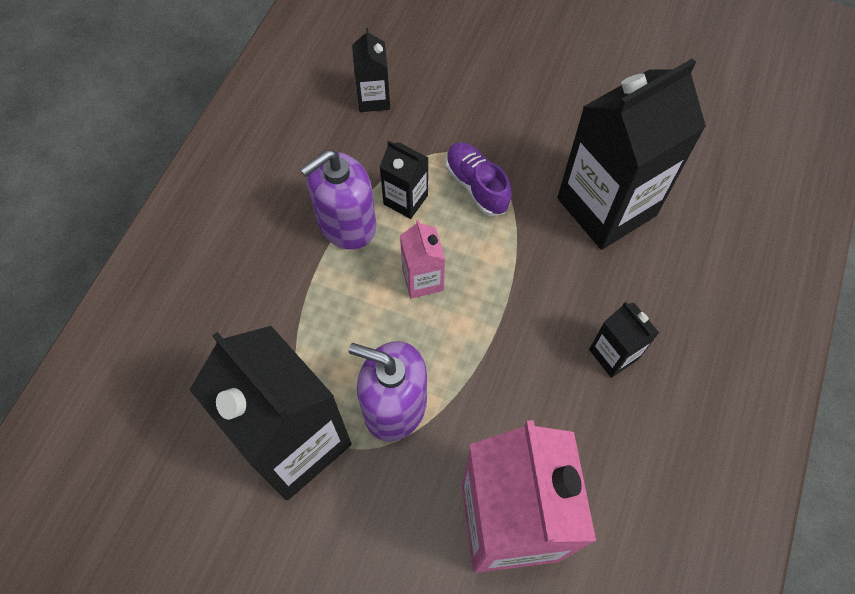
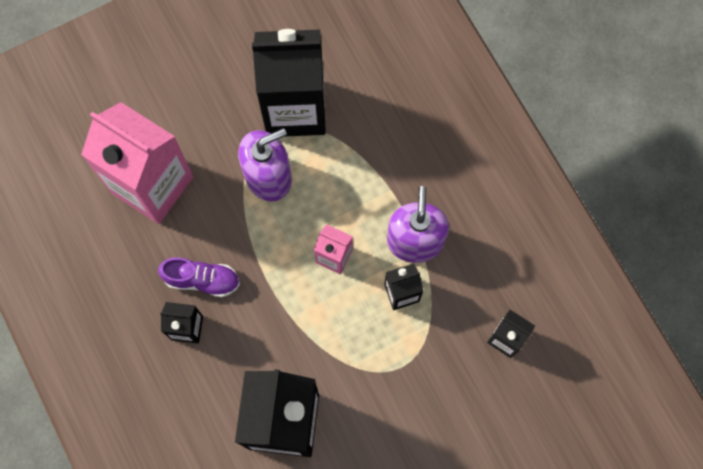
camera: 130 degrees right, 10 degrees up
purple shoe [446,142,512,216] -> purple shoe moved to [158,258,240,297]

